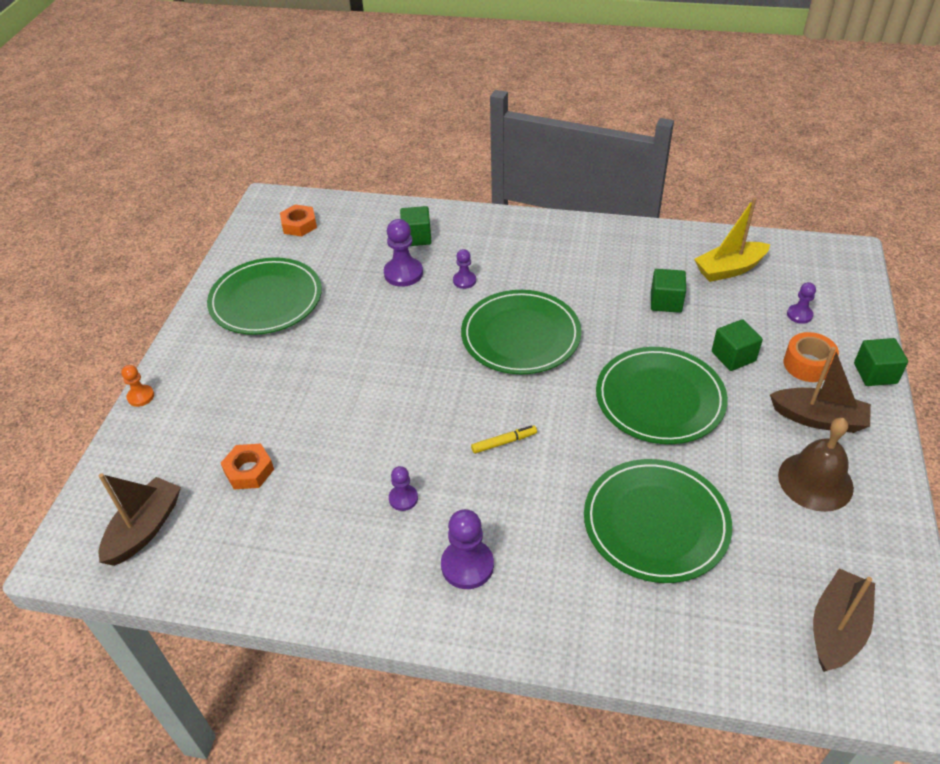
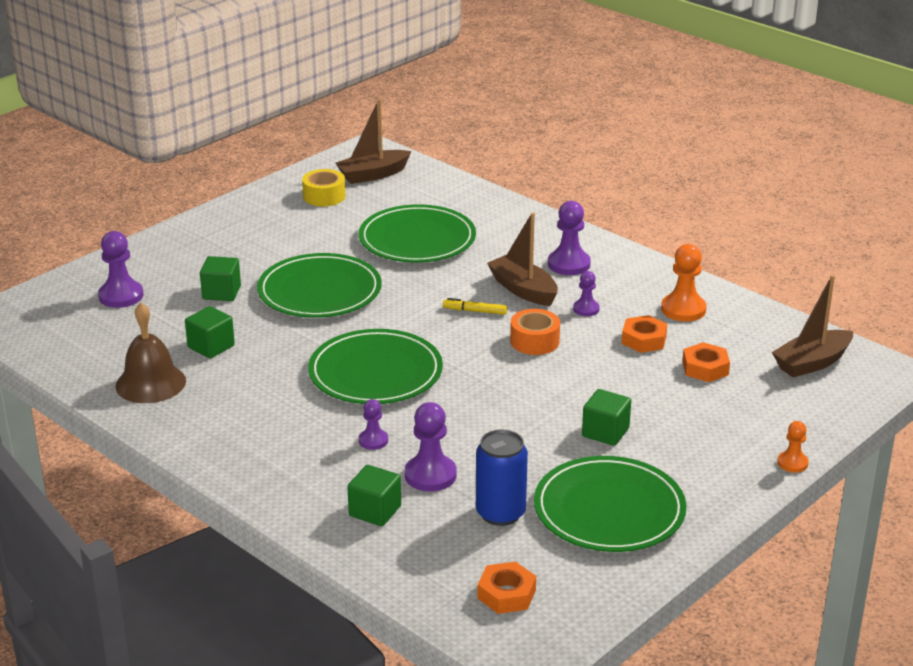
camera: 150 degrees left, 15 degrees down
yellow boat [694,198,770,282] -> none
brown boat [770,347,871,433] -> brown boat moved to [487,213,558,306]
brown bell [778,418,854,512] -> brown bell moved to [116,303,186,403]
orange tape [784,332,839,382] -> orange tape moved to [510,309,560,355]
purple pawn [787,282,816,324] -> purple pawn [98,231,143,308], size x1.70
green cube [854,338,908,386] -> green cube moved to [582,389,631,446]
none -> yellow tape [302,169,346,206]
none -> blue can [476,430,528,526]
none -> orange nut [622,315,667,353]
none -> orange pawn [661,244,707,322]

